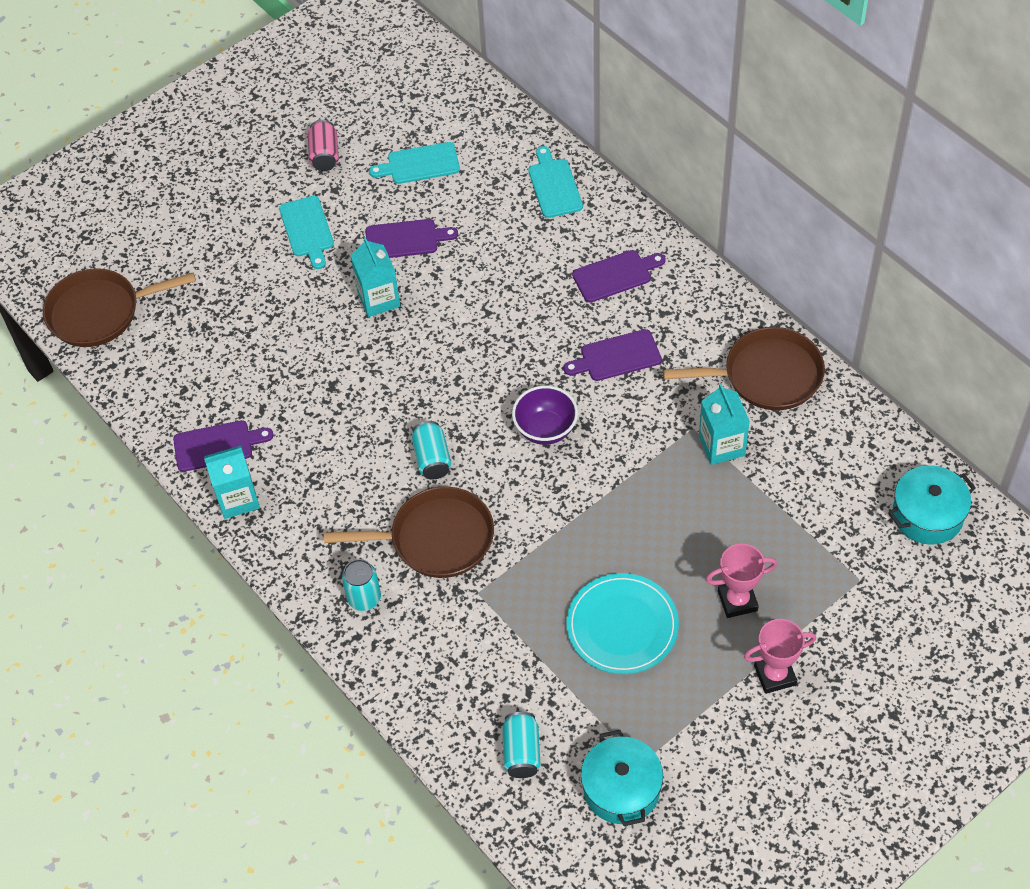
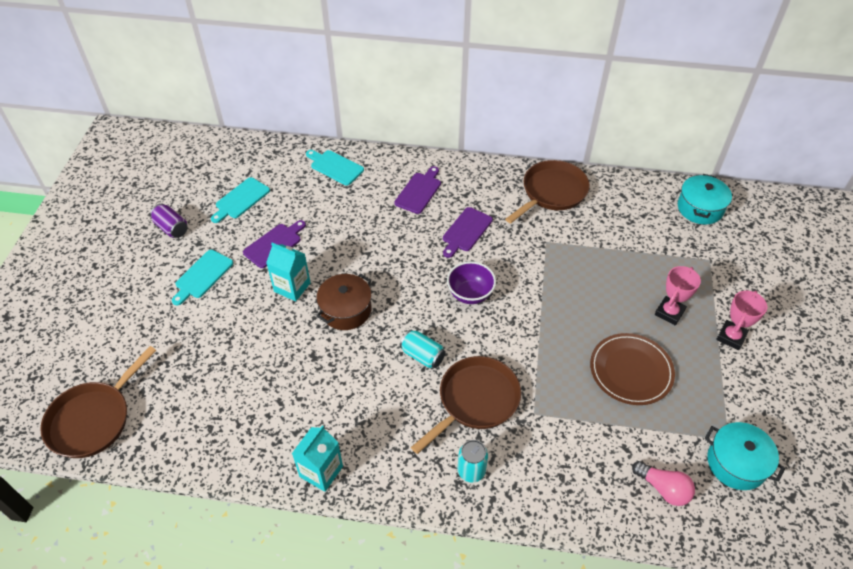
camera: 45 degrees left, 5 degrees down
purple cutting board [173,420,274,472] -> none
turquoise cutting board [279,196,334,269] -> turquoise cutting board turned 90 degrees clockwise [172,250,233,305]
pink can [308,120,339,171] -> purple can [150,204,187,238]
turquoise can [502,712,541,778] -> pink light bulb [632,461,695,506]
turquoise plate [566,573,679,674] -> brown plate [590,333,675,405]
turquoise carton [699,384,750,465] -> none
none -> brown pot [316,274,372,330]

